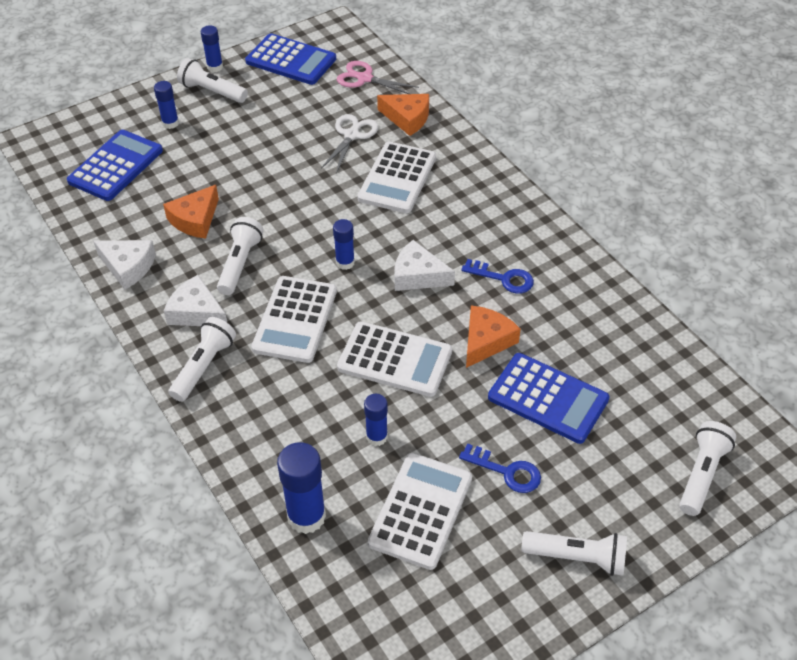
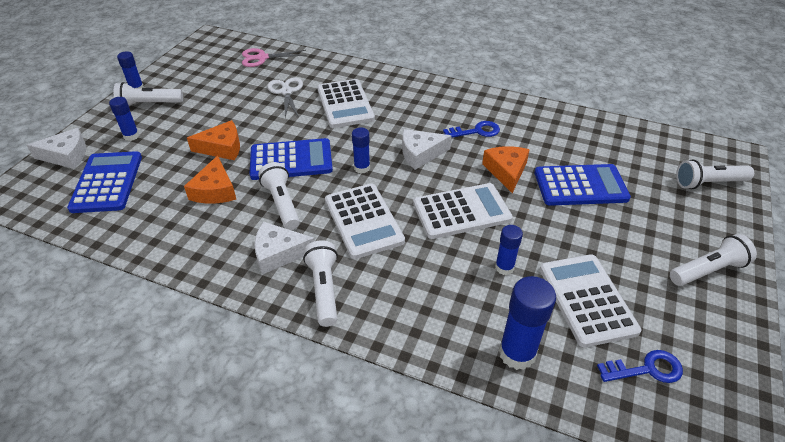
camera: 35 degrees left, 5 degrees down
white cheese [93,240,156,290] -> white cheese moved to [27,128,86,169]
blue calculator [245,33,336,85] -> blue calculator moved to [250,138,333,180]
orange cheese [377,94,429,136] -> orange cheese moved to [187,120,240,160]
blue key [459,443,541,493] -> blue key moved to [597,350,683,383]
white flashlight [679,421,736,516] -> white flashlight turned 90 degrees counterclockwise [676,160,754,189]

